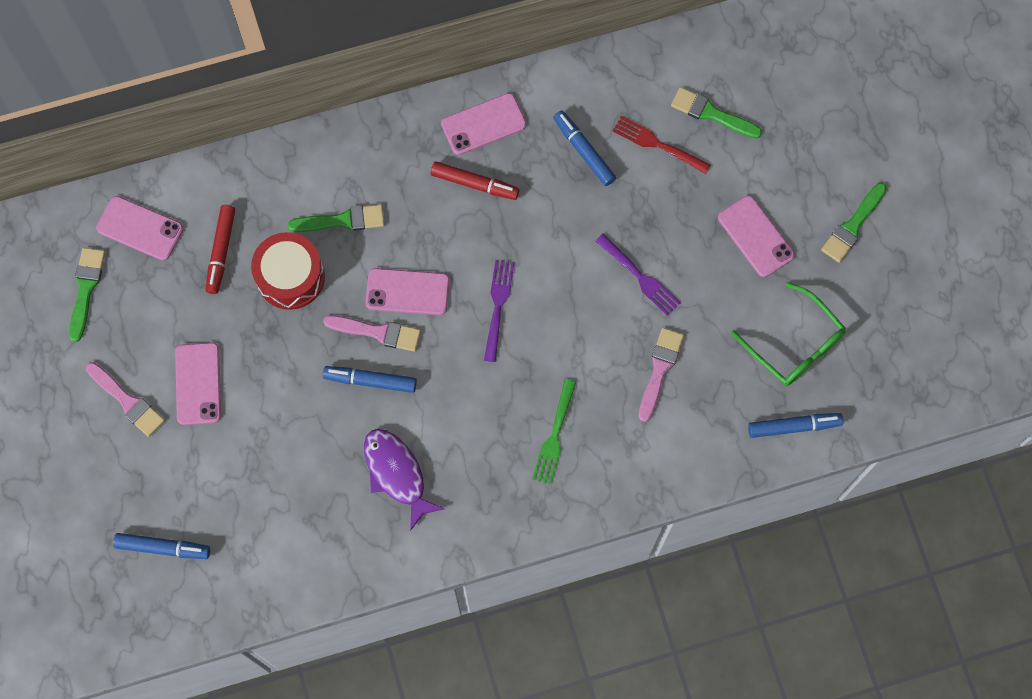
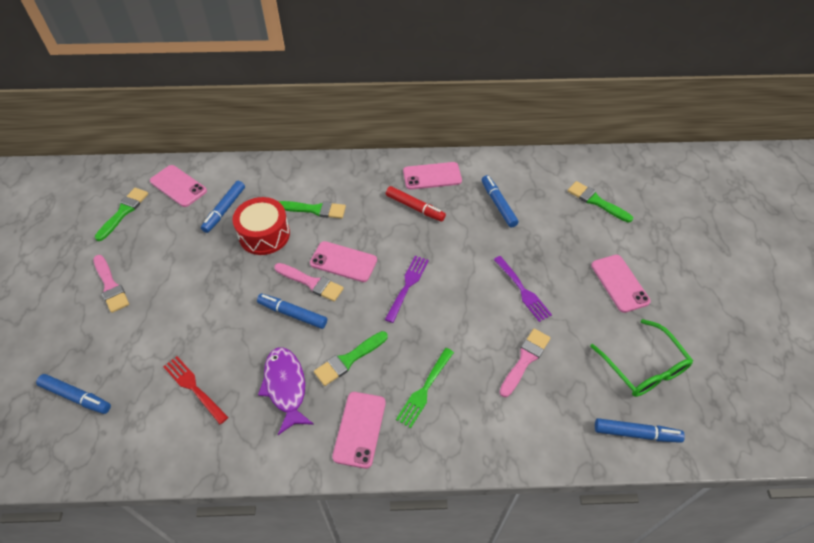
camera: 15 degrees right, 20 degrees down
pink phone [175,342,221,425] -> pink phone moved to [332,392,386,469]
red marker [206,205,235,294] -> blue marker [201,181,245,233]
red fork [613,116,710,174] -> red fork moved to [163,356,228,424]
green brush [821,183,887,263] -> green brush moved to [314,331,388,386]

